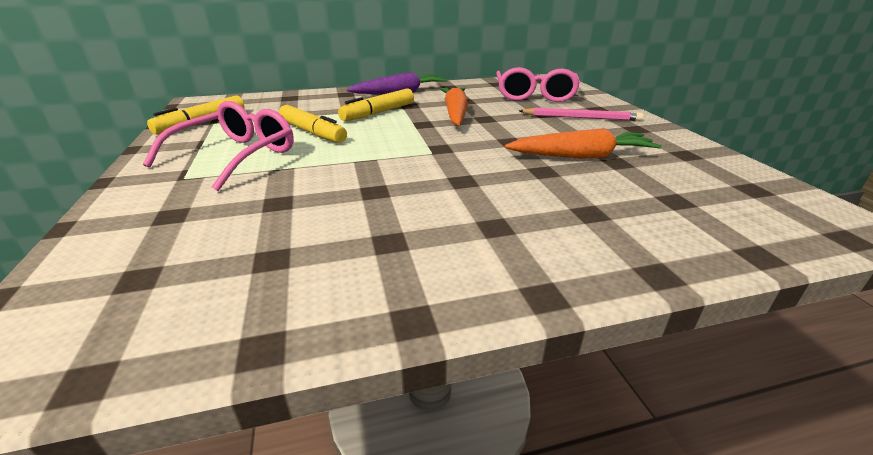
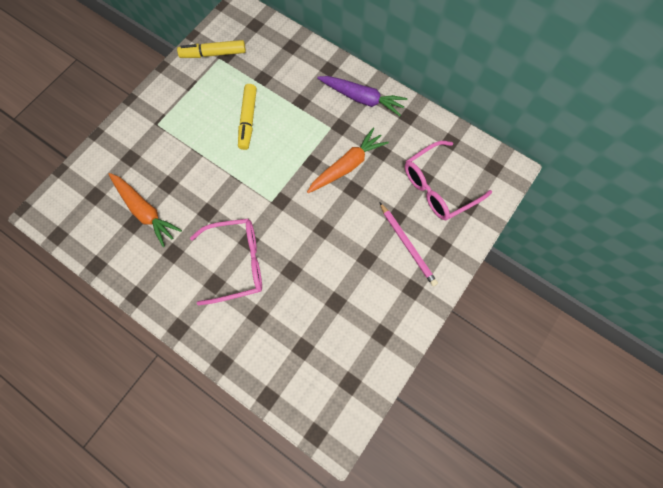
camera: 50 degrees right, 40 degrees up
pink glasses [143,101,294,191] -> pink glasses moved to [190,219,262,305]
yellow marker [338,89,414,121] -> none
orange carrot [505,128,662,159] -> orange carrot moved to [109,173,182,247]

